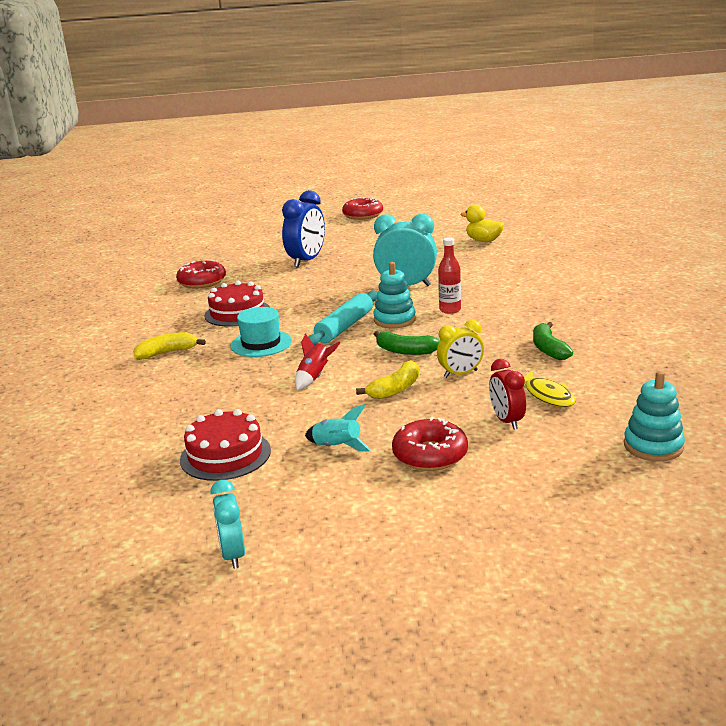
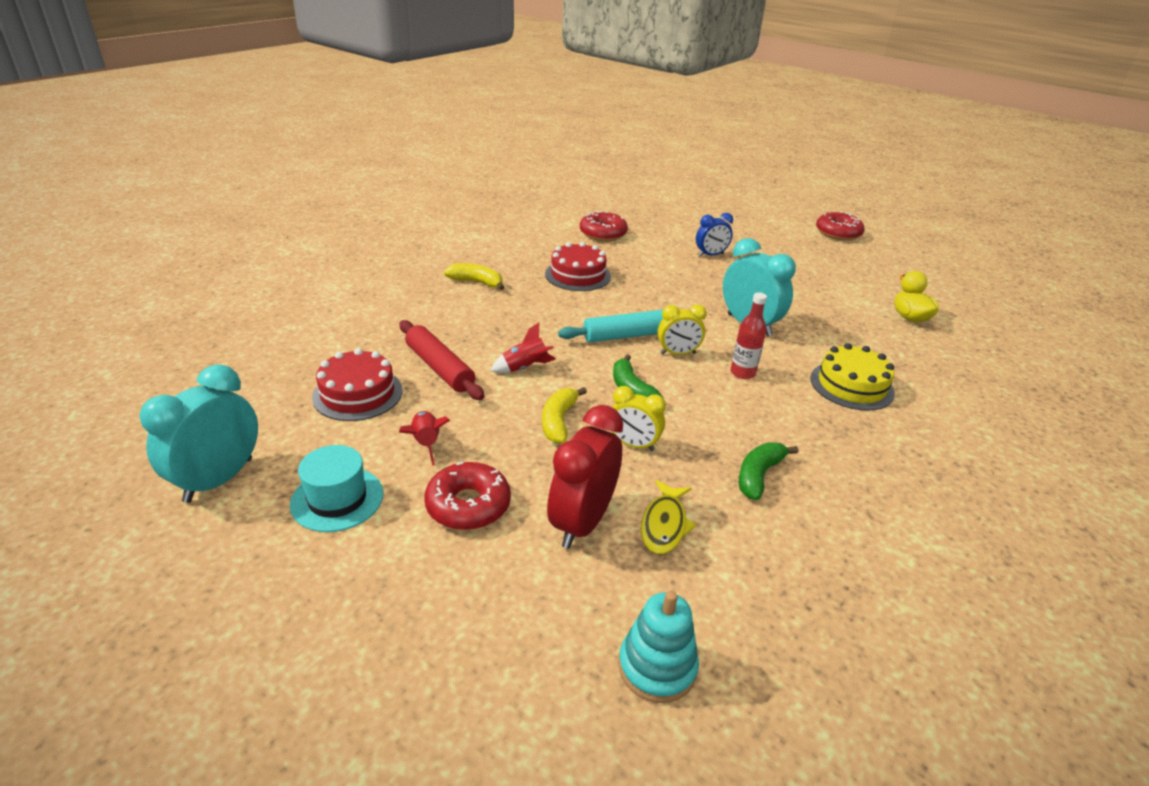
camera: 40 degrees right, 10 degrees up
turquoise clock [210,480,245,569] -> turquoise clock [139,364,258,503], size x1.66
turquoise hat [230,307,292,357] -> turquoise hat moved to [290,445,384,532]
blue clock [282,190,325,268] -> blue clock [696,213,733,257], size x0.60
turquoise rocket [305,404,371,451] -> red rocket [399,411,450,466]
yellow banana [356,360,419,399] -> yellow banana turned 105 degrees clockwise [542,387,587,444]
turquoise stacking toy [373,262,416,329] -> yellow clock [658,304,707,355]
red clock [489,359,526,430] -> red clock [547,405,623,549], size x1.66
none -> red rolling pin [400,320,484,400]
none -> yellow cake [810,343,895,411]

